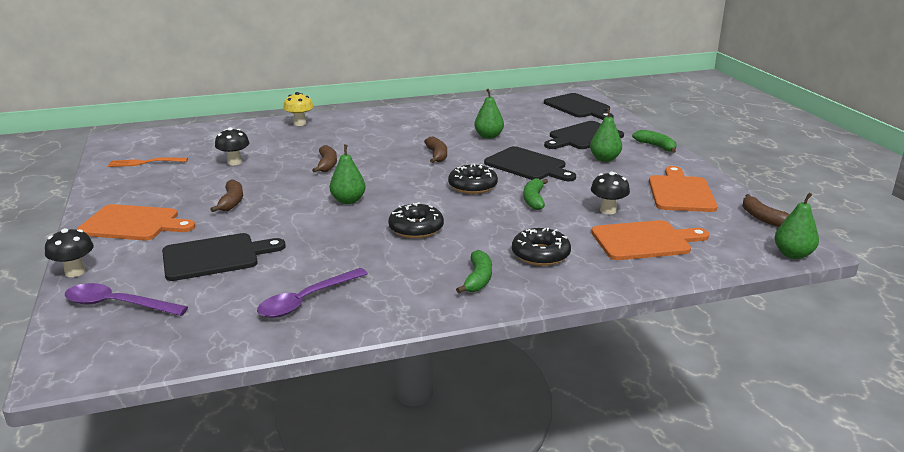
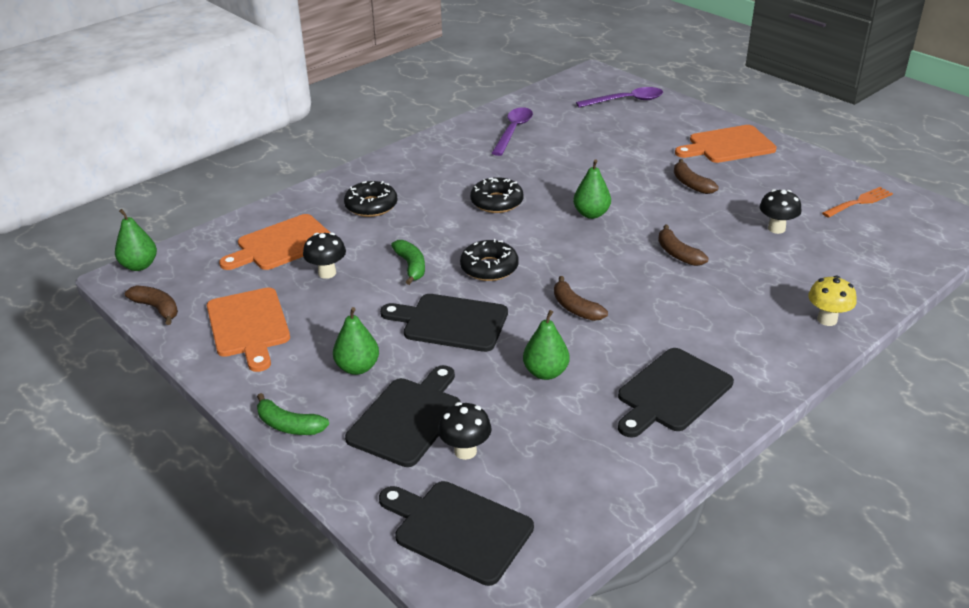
camera: 155 degrees right, 10 degrees up
black mushroom [45,228,94,277] -> black mushroom moved to [438,402,491,460]
black cutting board [162,233,286,281] -> black cutting board moved to [618,348,734,438]
green banana [456,250,492,293] -> none

